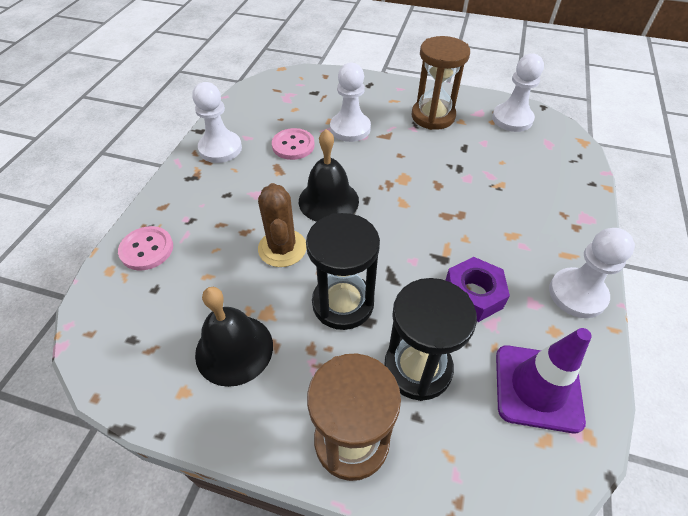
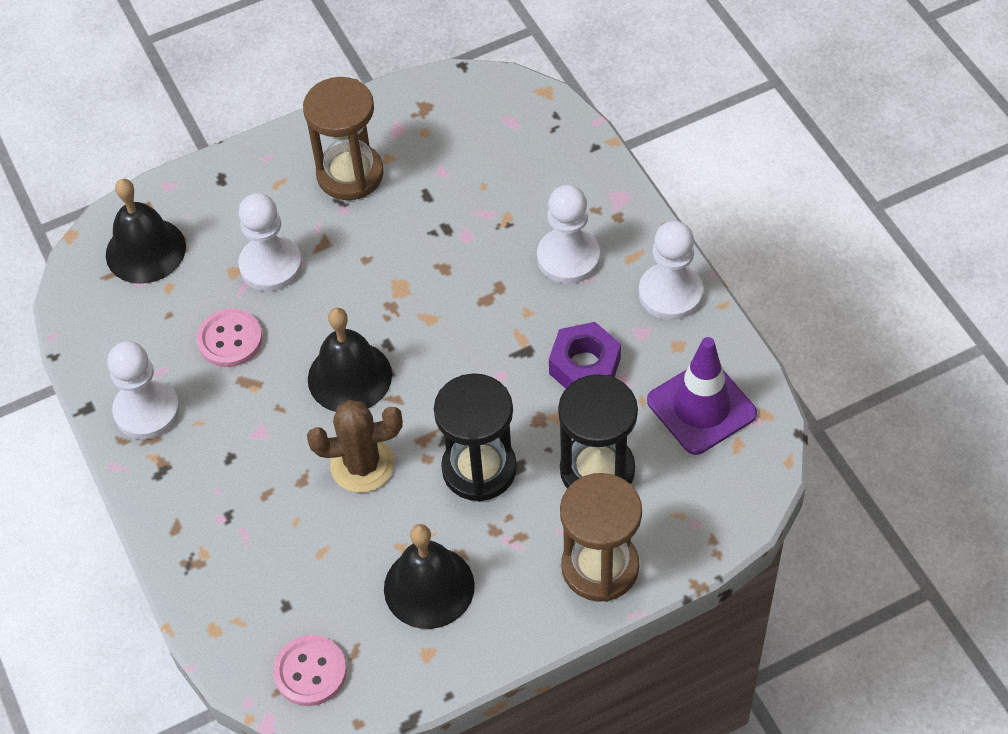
camera: 40 degrees left, 5 degrees up
pink button [118,226,173,271] -> pink button moved to [273,635,347,706]
brown cactus [258,183,307,267] -> brown cactus turned 45 degrees counterclockwise [307,400,403,493]
white pawn [492,54,544,132] -> white pawn moved to [537,185,600,284]
none -> black bell [106,179,186,284]

